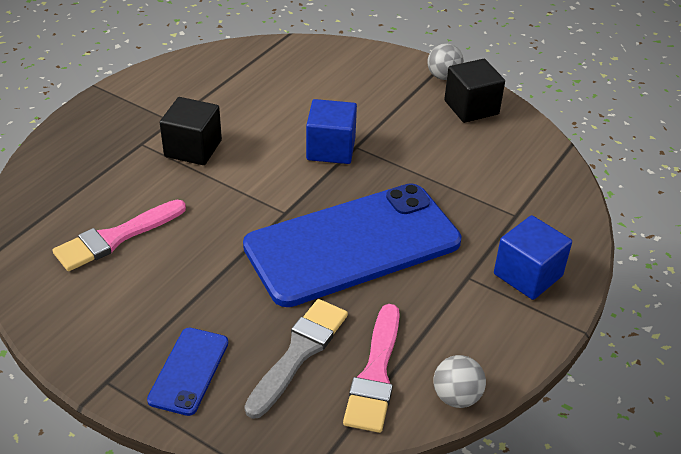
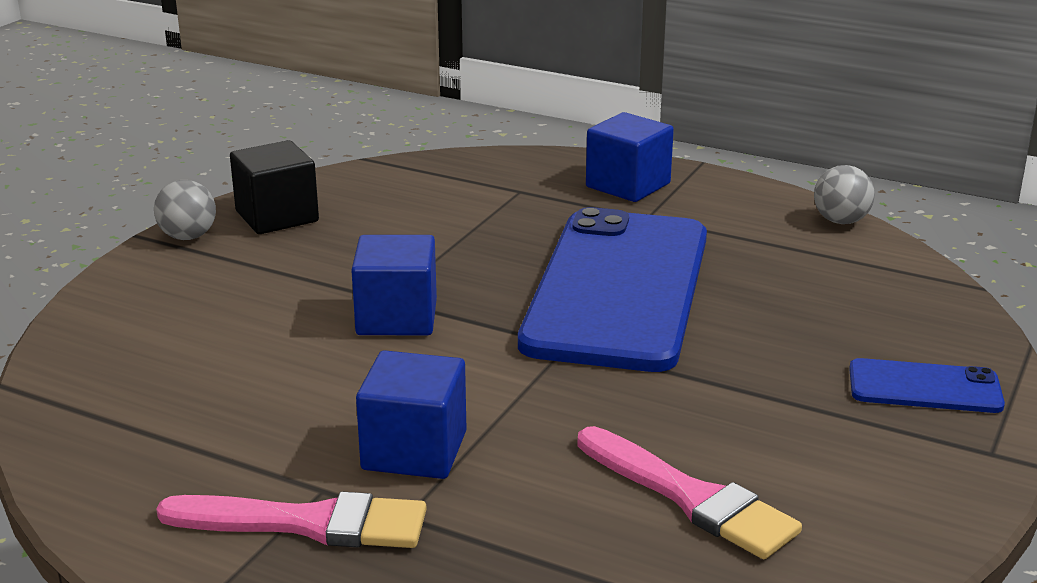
camera: 95 degrees left, 15 degrees down
black cube [160,97,222,165] -> blue cube [356,350,467,479]
blue phone [243,183,461,307] -> blue phone turned 45 degrees clockwise [518,207,707,372]
grey brush [244,299,348,419] -> none
pink brush [343,304,400,433] -> pink brush moved to [156,492,427,548]

